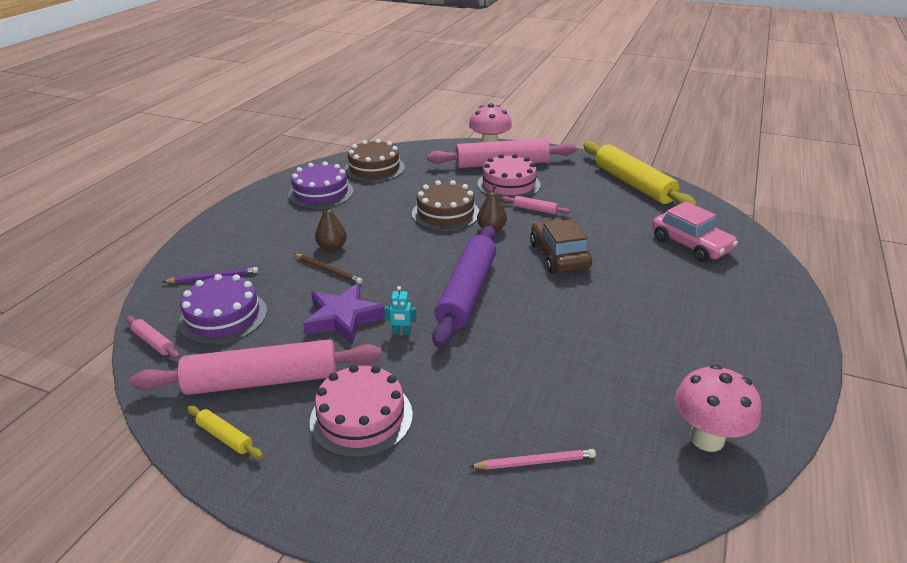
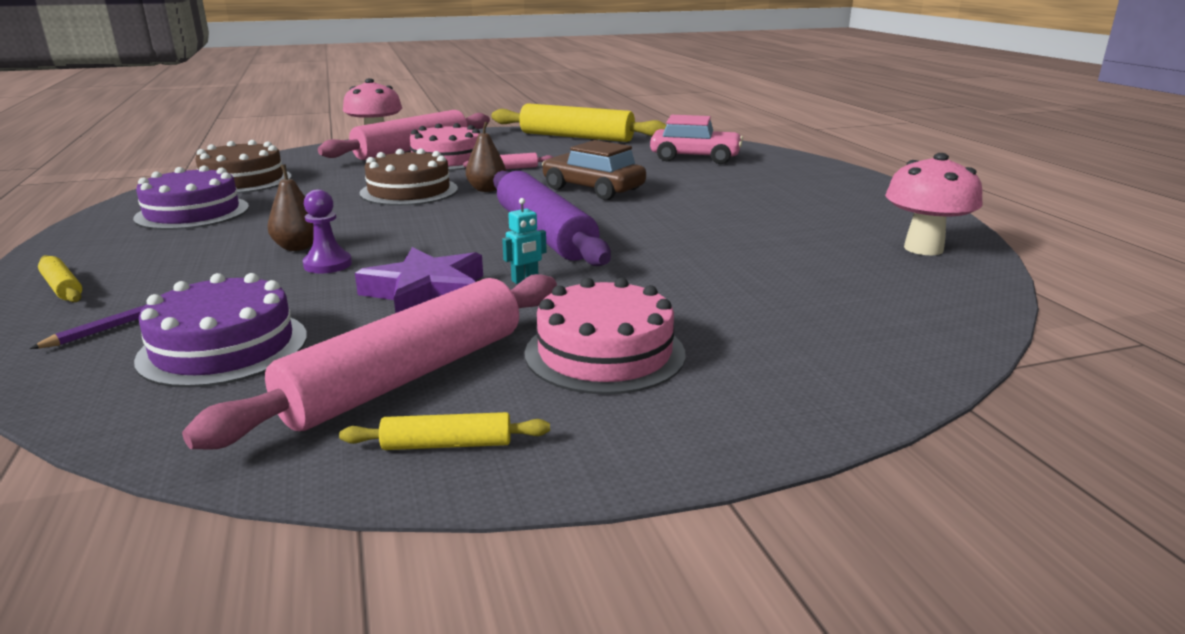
camera: 40 degrees left, 10 degrees down
pink rolling pin [126,316,180,359] -> none
brown pencil [294,254,363,284] -> purple pawn [303,189,352,273]
pink pencil [469,449,596,469] -> none
none -> yellow rolling pin [38,255,82,302]

